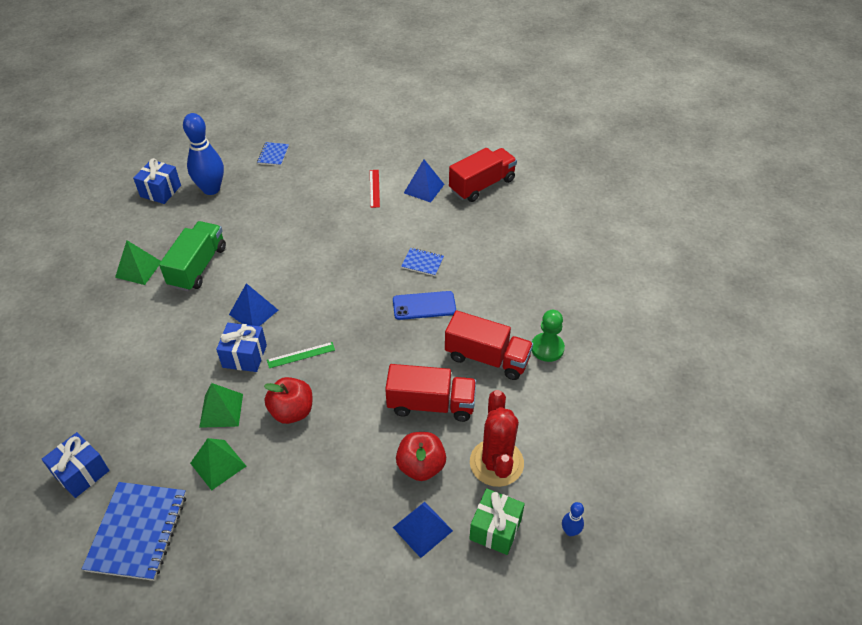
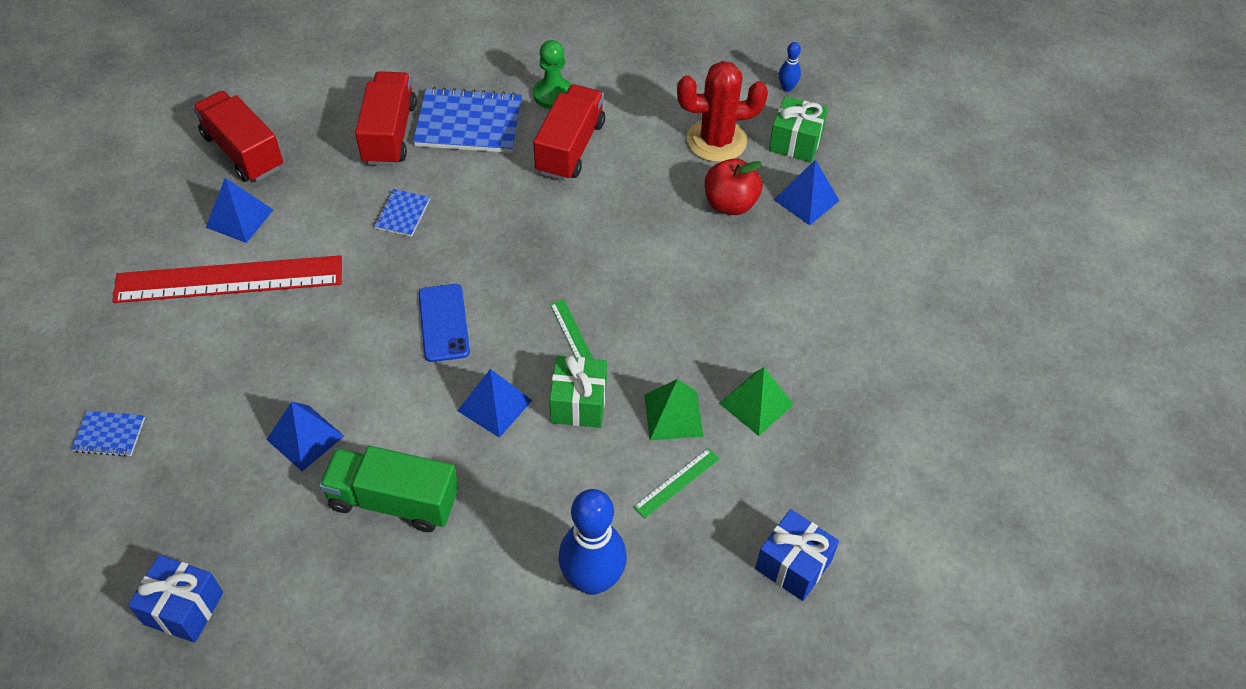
camera: 95 degrees left, 5 degrees up
blue notebook [82,482,186,581] -> blue notebook moved to [413,87,522,153]
green pyramid [115,240,161,285] -> none
blue bowling pin [183,113,224,195] -> blue bowling pin moved to [558,489,627,595]
blue gift [216,323,267,372] -> green gift [549,355,607,428]
red apple [264,377,312,424] -> none
red ruler [370,170,380,208] -> red ruler [112,255,342,303], size x2.41
red truck [385,364,476,422] -> red truck moved to [355,71,417,166]
blue phone [393,291,456,320] -> blue phone moved to [419,284,470,362]
none -> blue pyramid [267,402,344,472]
none -> green ruler [634,448,720,518]

